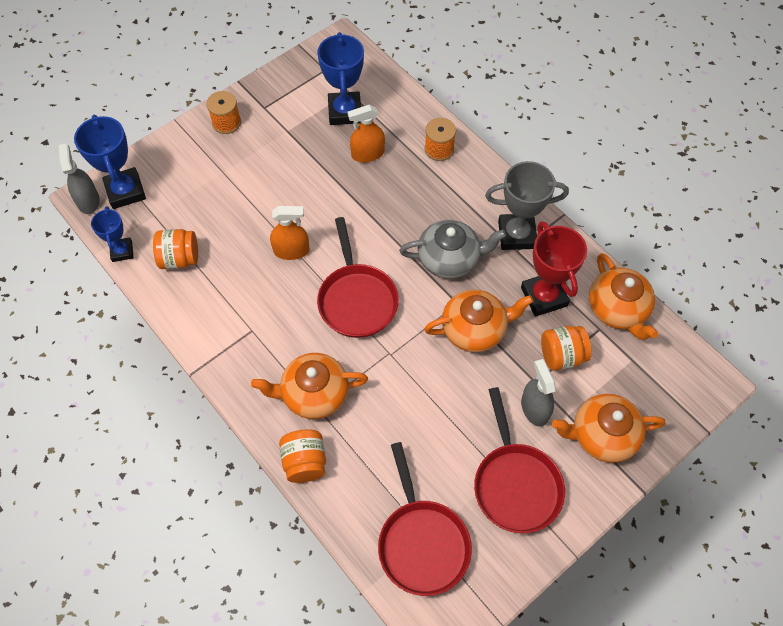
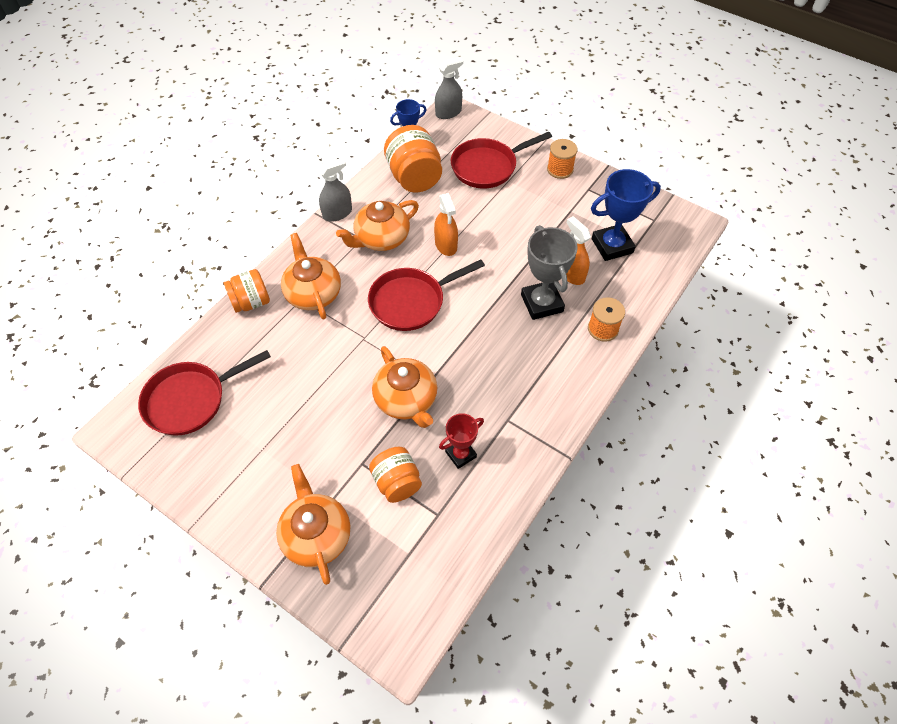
camera: 75 degrees right, 5 degrees down
blue trophy [74,115,146,209] -> none
orange jar [153,229,198,269] -> orange jar [384,125,442,193], size x1.54
grey teapot [399,220,507,278] -> none
red pan [474,387,565,534] -> red pan moved to [451,132,552,189]
grey trophy [485,161,569,250] -> grey trophy moved to [521,225,578,320]
red trophy [521,221,587,317] -> red trophy [439,413,484,469], size x0.60
grey spray bottle [521,359,556,427] -> grey spray bottle moved to [318,158,352,222]
orange teapot [589,253,658,340] -> orange teapot moved to [336,200,419,251]

